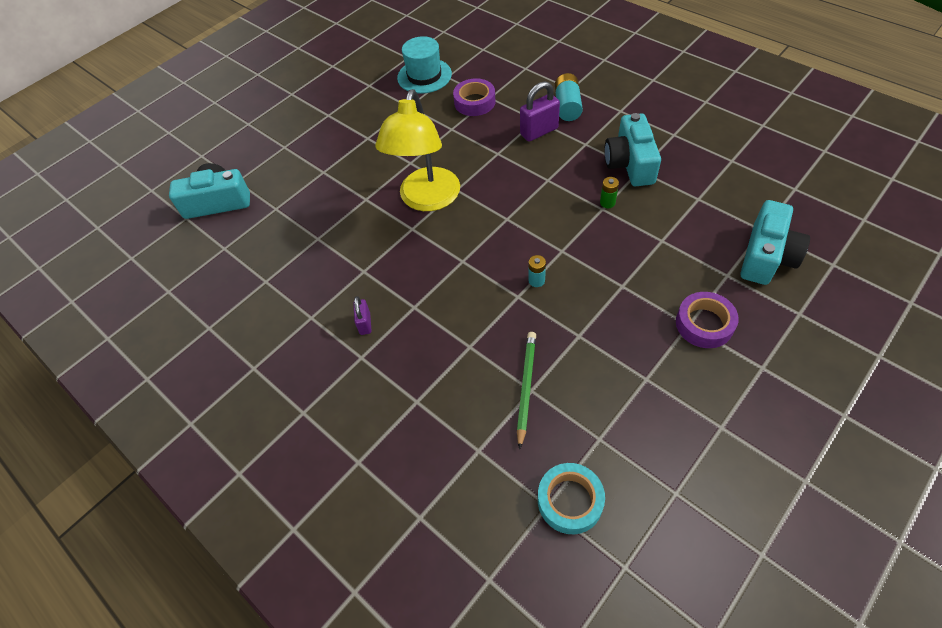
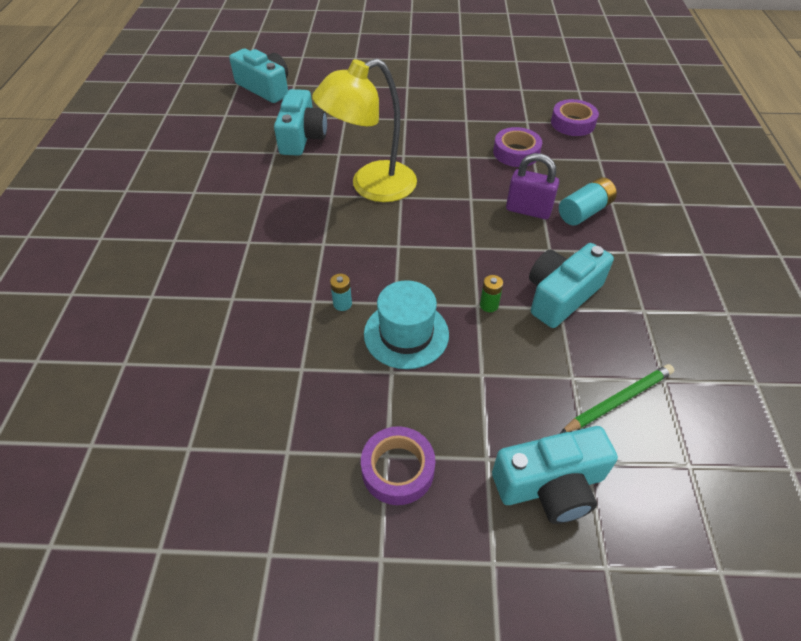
camera: 45 degrees right, 5 degrees down
purple padlock [353,296,372,335] -> none
turquoise hat [397,36,452,94] -> turquoise hat moved to [364,280,449,369]
green pencil [517,332,536,450] -> green pencil moved to [560,364,674,434]
turquoise tape [538,463,605,534] -> none
none -> turquoise camera [274,89,327,156]
none -> purple tape [551,99,599,136]

